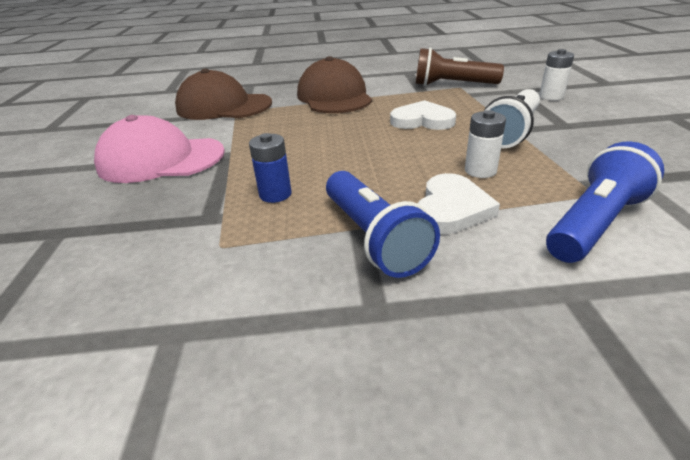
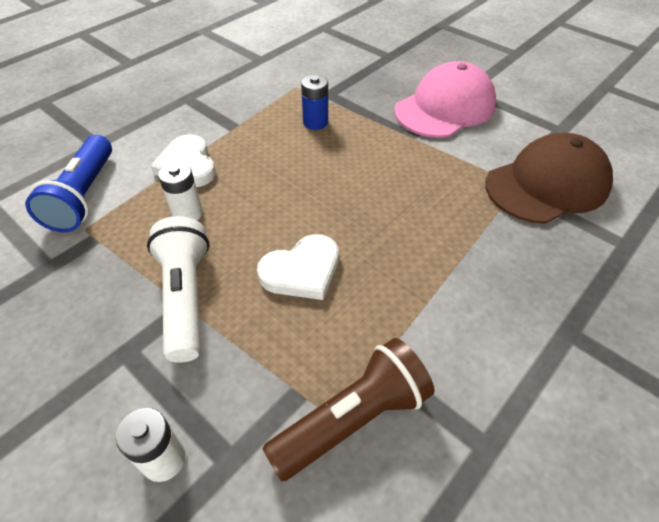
camera: 135 degrees right, 15 degrees up
brown cap [297,56,372,113] -> none
blue flashlight [326,171,440,278] -> none

